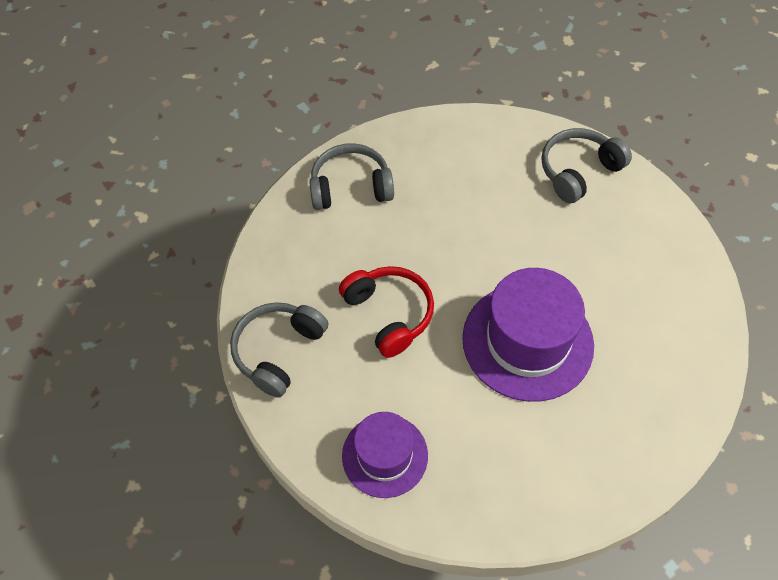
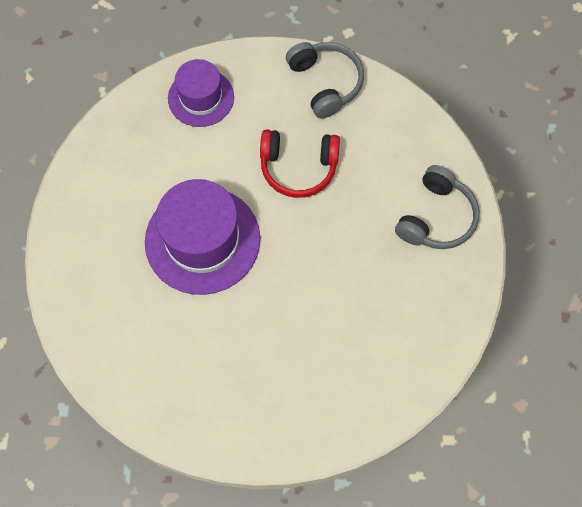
camera: 125 degrees right, 10 degrees up
grey headphones [541,128,632,204] -> none

